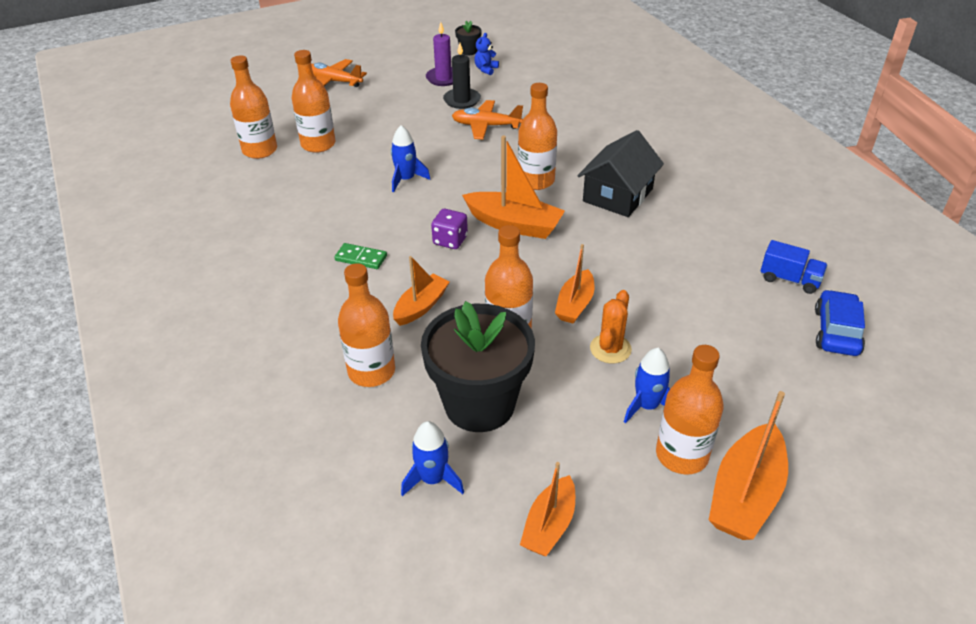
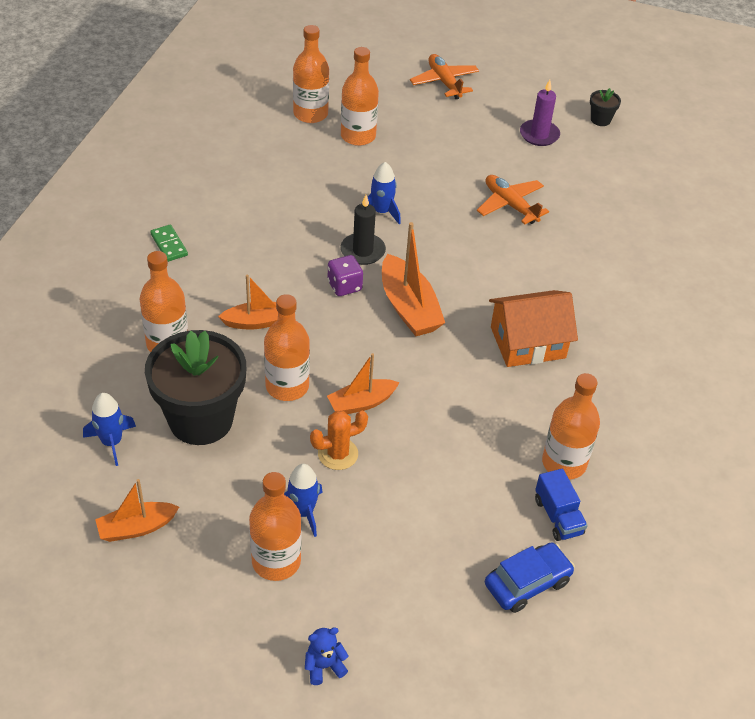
camera: 40 degrees right, 5 degrees up
green domino [334,243,387,269] -> green domino moved to [150,225,188,262]
black candle [443,43,481,109] -> black candle moved to [340,195,386,265]
blue teddy bear [474,33,499,75] -> blue teddy bear moved to [305,627,349,685]
orange bottle [518,83,557,190] -> orange bottle moved to [542,373,600,480]
black house [577,130,664,217] -> orange house [489,290,578,367]
orange boat [709,391,788,540] -> none

